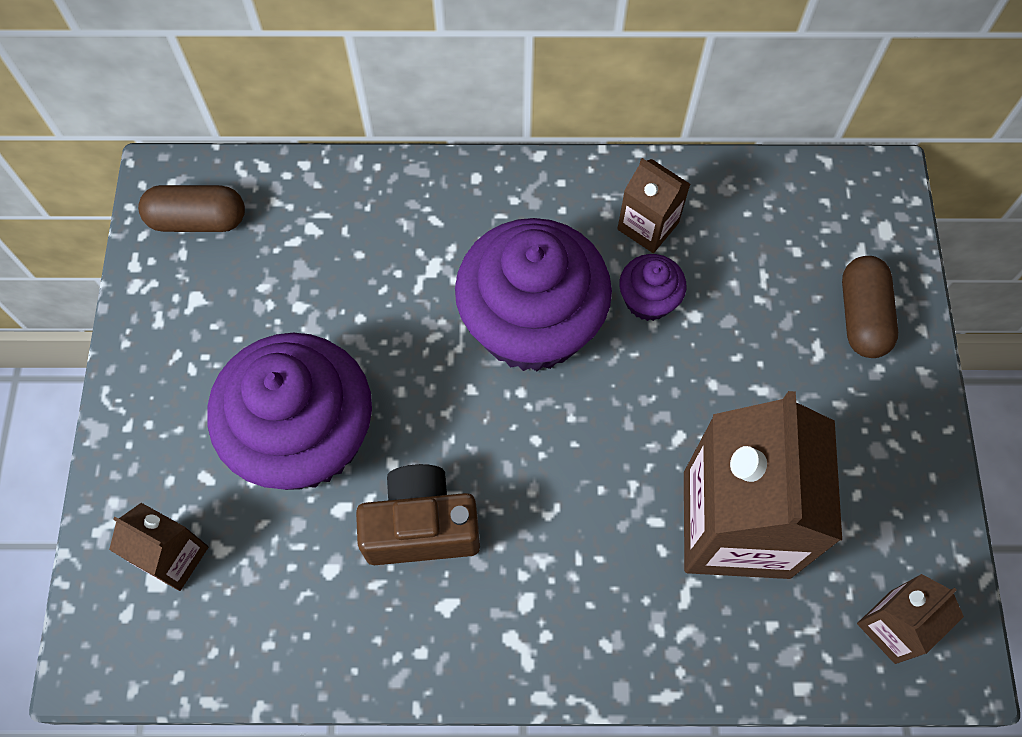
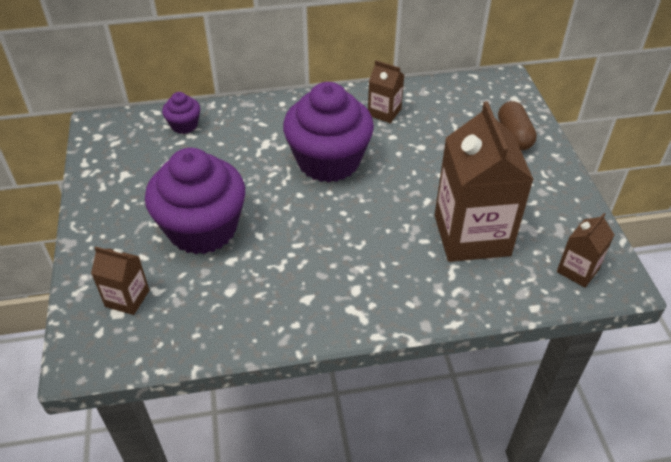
camera: 10 degrees left, 20 degrees down
brown capsule [138,185,245,232] -> none
brown camera [356,464,480,565] -> none
purple cupcake [619,254,687,321] -> purple cupcake moved to [162,92,200,134]

